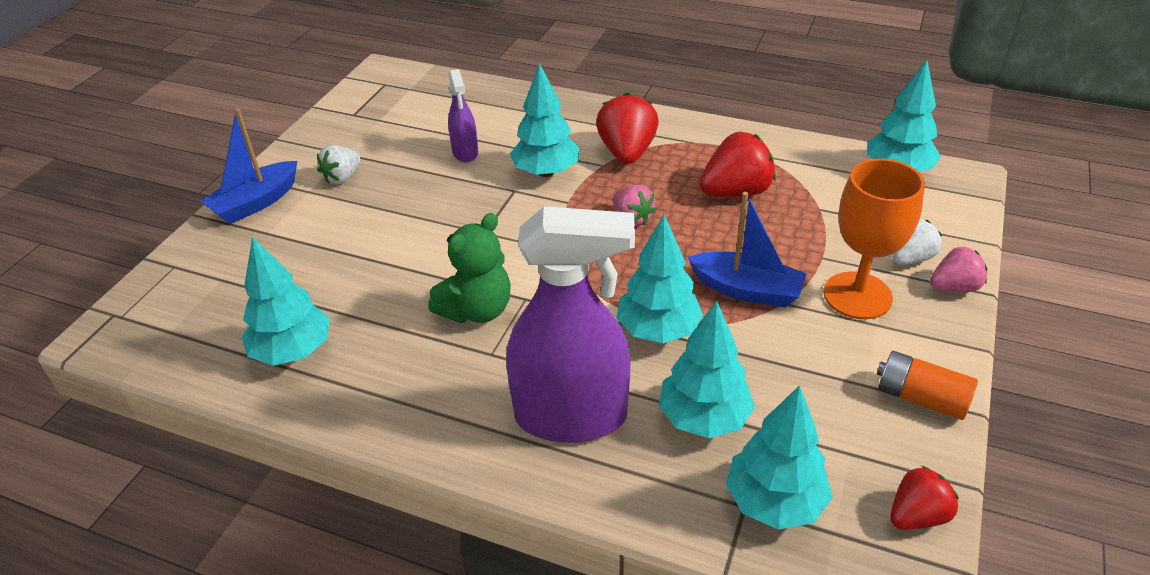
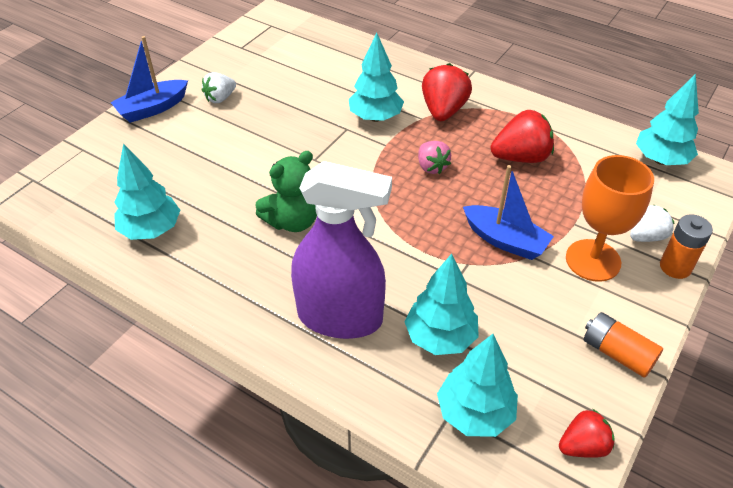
camera: 10 degrees right, 5 degrees up
purple spray bottle [448,69,478,163] -> none
turquoise tree [617,215,704,343] -> none
pink strawberry [930,246,988,292] -> orange battery [660,214,713,279]

